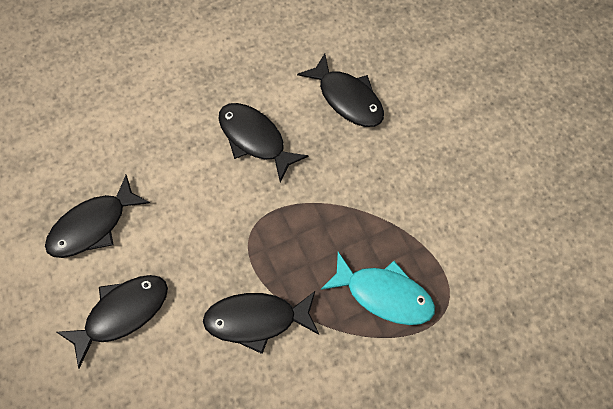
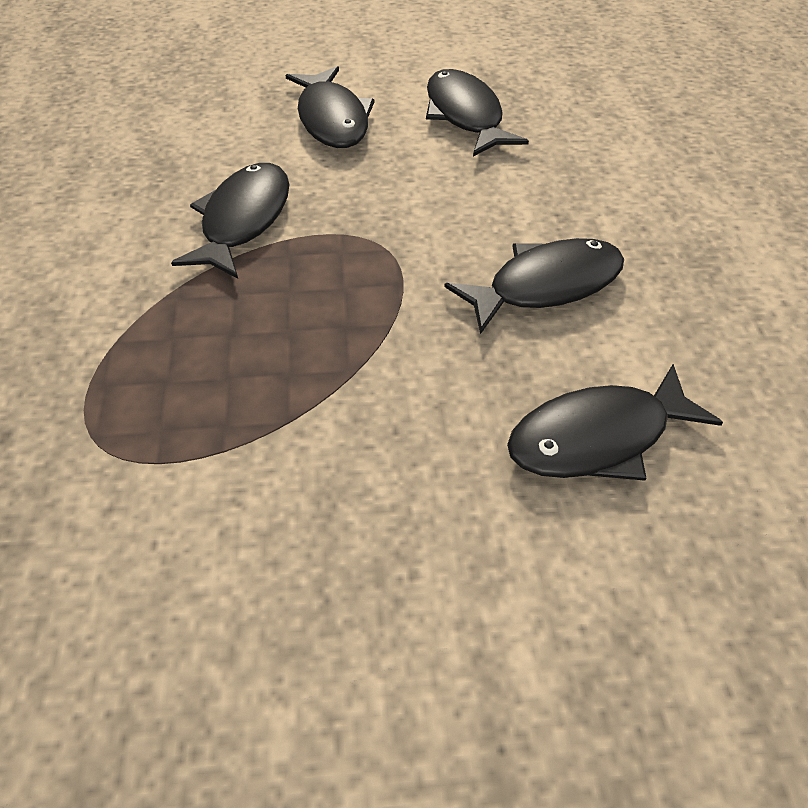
camera: 110 degrees right, 15 degrees down
turquoise fish [321,252,435,325] -> none

